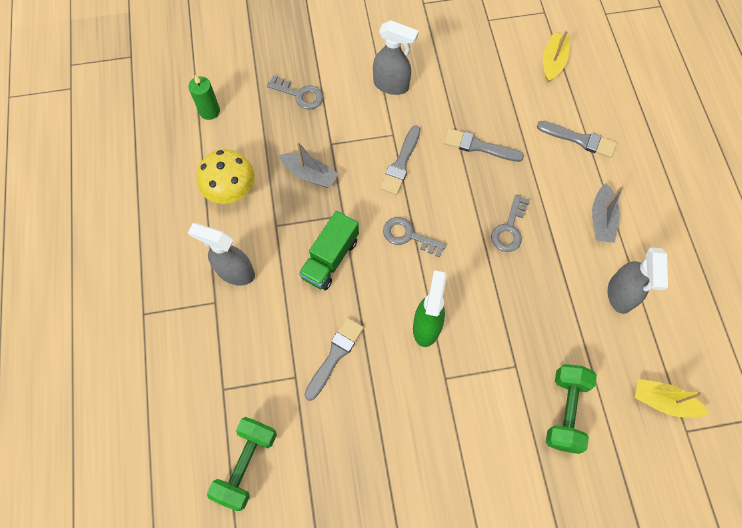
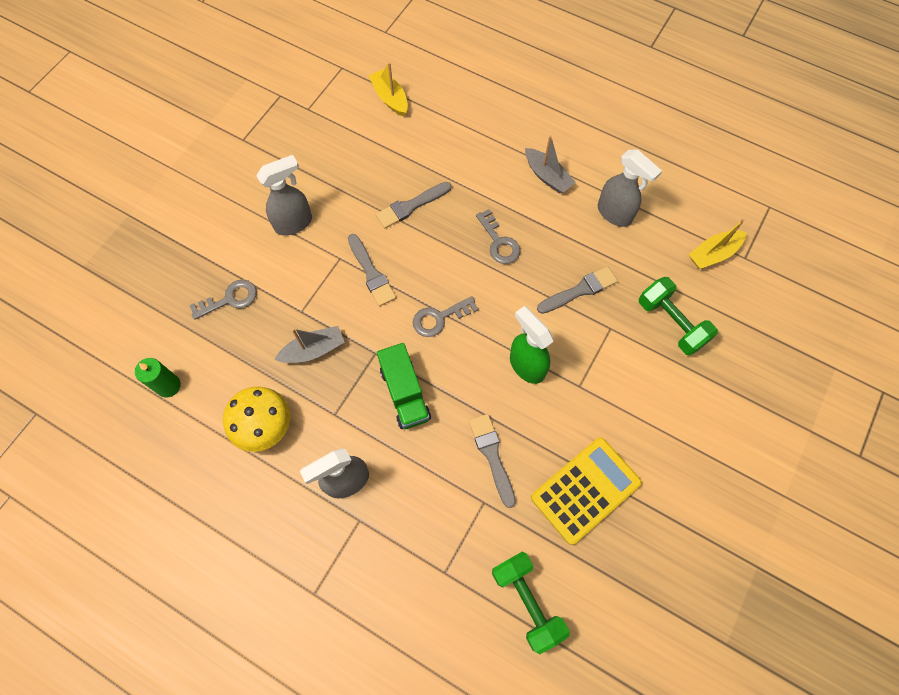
camera: 50 degrees left, 0 degrees up
grey brush [537,121,617,158] -> grey brush moved to [537,266,618,314]
none -> yellow calculator [531,437,642,545]

